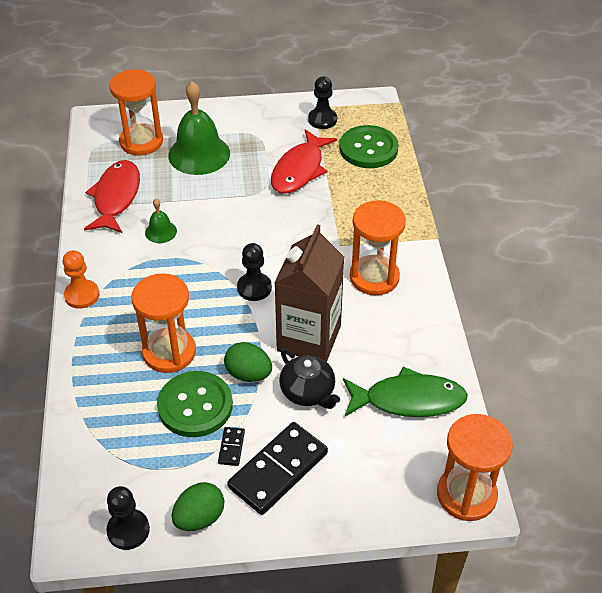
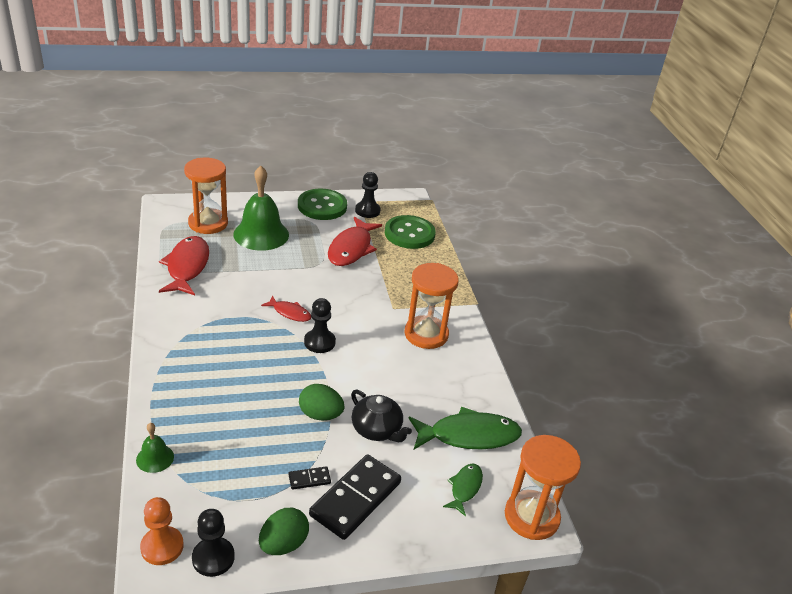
camera: 10 degrees left, 10 degrees down
orange pawn [63,250,100,309] -> orange pawn moved to [140,497,184,565]
orange hourglass [131,273,196,373] -> none
green bell [145,199,177,243] -> green bell moved to [136,423,174,473]
green button [157,371,233,437] -> green button moved to [298,189,347,220]
black domino [218,427,245,466] -> black domino turned 75 degrees clockwise [289,466,331,490]
brown carton [274,224,344,362] -> none
none -> red fish [261,295,311,322]
none -> green fish [443,464,483,516]

